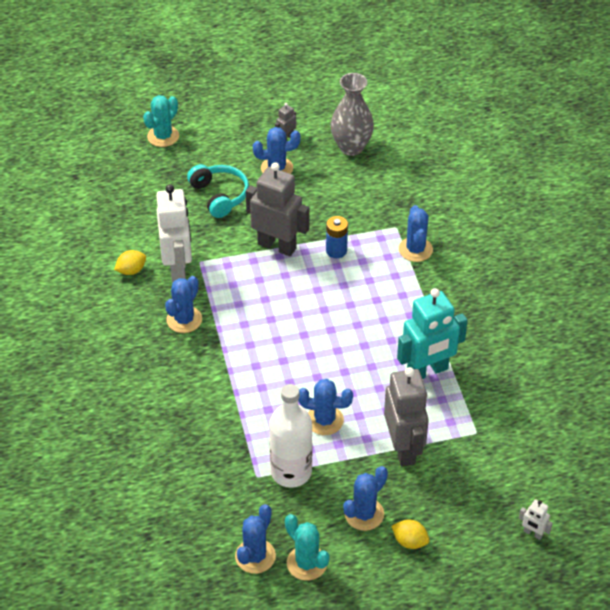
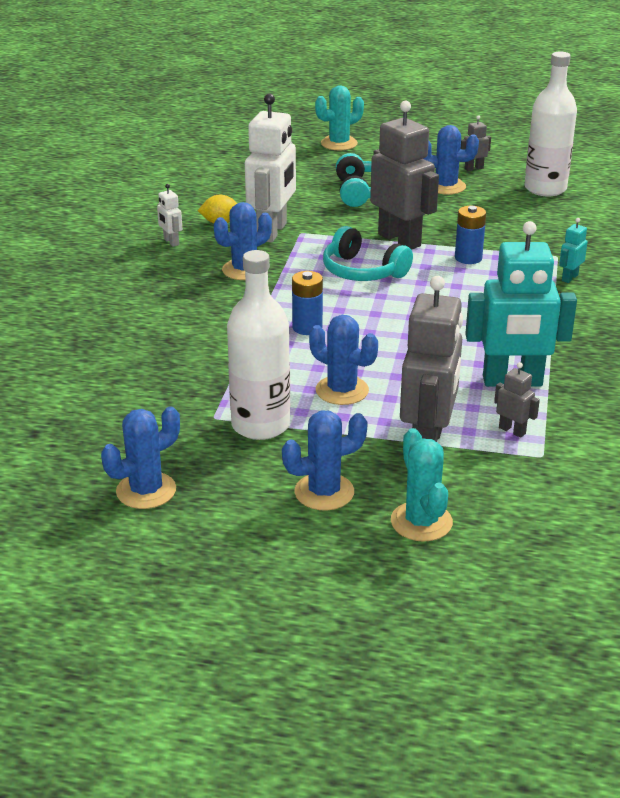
camera: 25 degrees right, 15 degrees down
turquoise cactus [285,514,330,581] -> turquoise cactus moved to [391,428,453,542]
grey vase [331,73,374,156] -> white bottle [525,52,577,196]
yellow lemon [392,520,430,549] -> none
blue cactus [399,205,433,262] -> turquoise robot [559,218,588,283]
white robot [519,499,553,540] -> white robot moved to [157,184,182,247]
none -> blue battery [292,271,323,335]
none -> turquoise headphones [323,226,413,281]
none -> grey robot [494,362,540,438]

